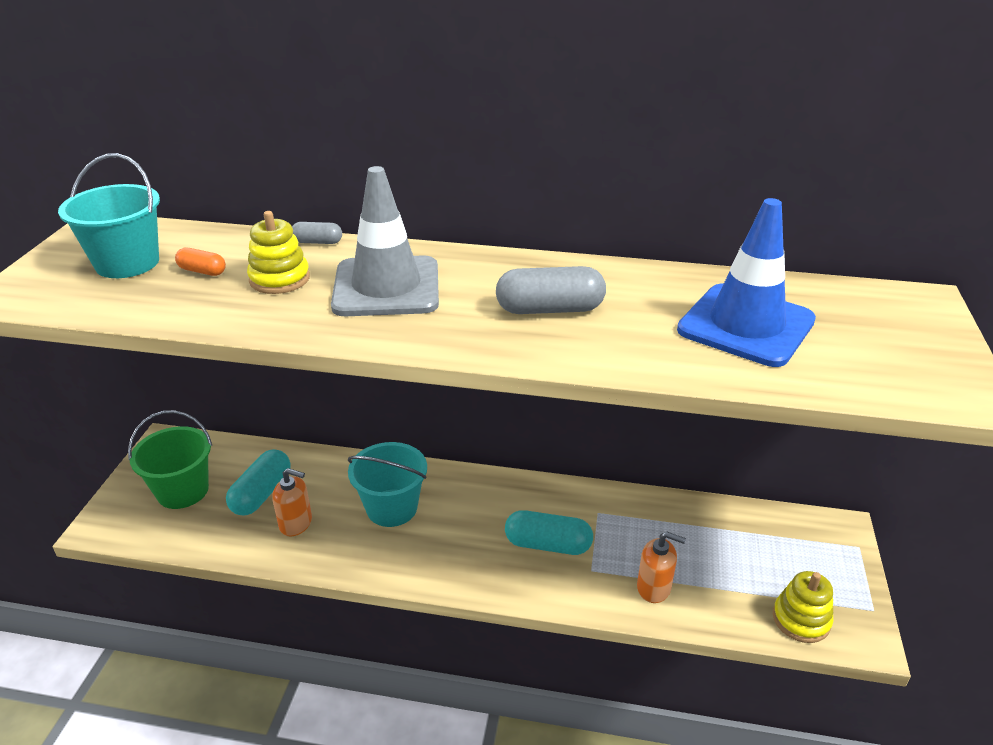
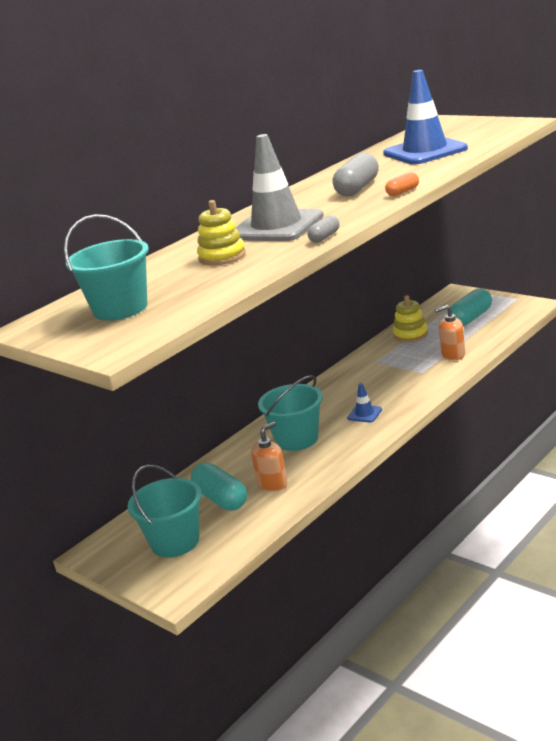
camera: 55 degrees left, 10 degrees down
green bucket [128,410,212,509] -> turquoise bucket [127,465,202,557]
orange capsule [175,248,226,276] -> orange capsule moved to [385,172,419,196]
grey capsule [292,222,342,244] -> grey capsule moved to [308,215,340,243]
turquoise capsule [505,510,593,555] -> turquoise capsule moved to [451,288,492,326]
orange soap dispenser [637,532,686,603] -> orange soap dispenser turned 150 degrees counterclockwise [435,305,465,360]
yellow stacking toy [773,571,833,643] -> yellow stacking toy moved to [393,295,428,342]
none -> blue traffic cone [347,383,382,422]

